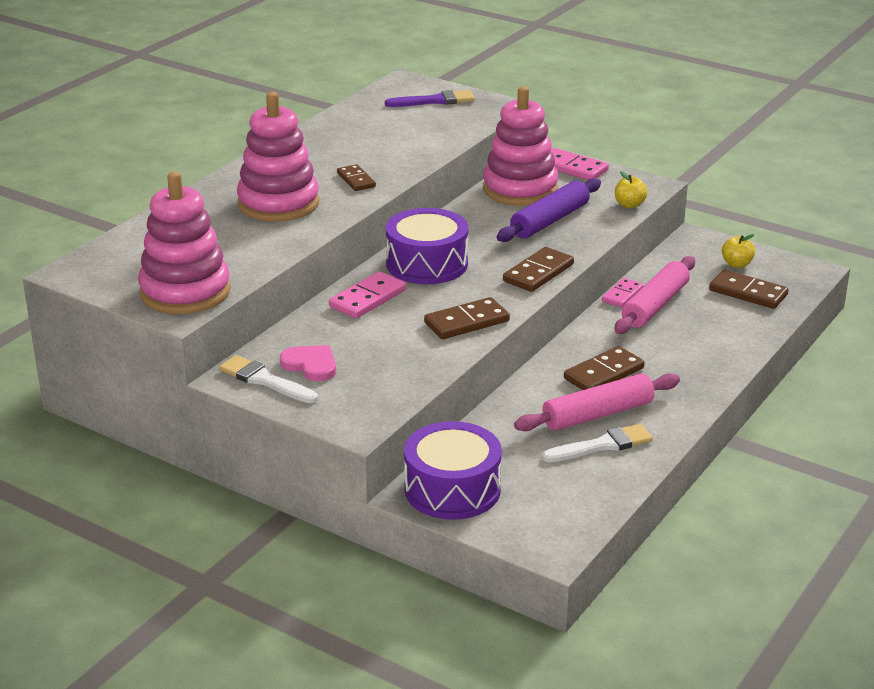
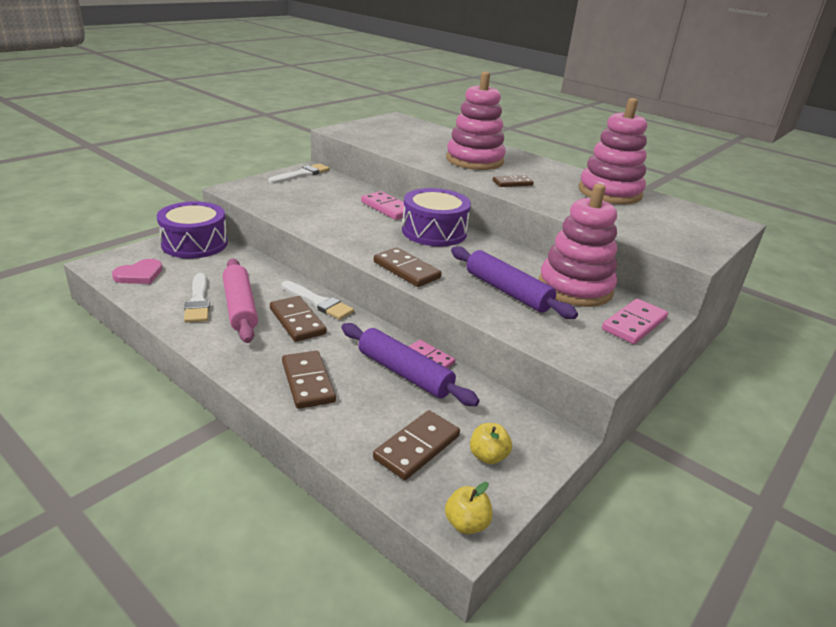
camera: 95 degrees right, 0 degrees up
pink stacking toy [138,171,231,314] -> pink stacking toy moved to [579,98,647,204]
pink heart [280,345,336,381] -> pink heart moved to [112,259,163,284]
purple brush [385,90,475,107] -> none
brown domino [424,297,510,339] -> brown domino moved to [282,351,336,409]
yellow apple [615,171,647,208] -> yellow apple moved to [445,482,492,534]
pink rolling pin [615,256,695,334] -> purple rolling pin [341,323,480,406]
none -> white brush [281,281,354,320]

